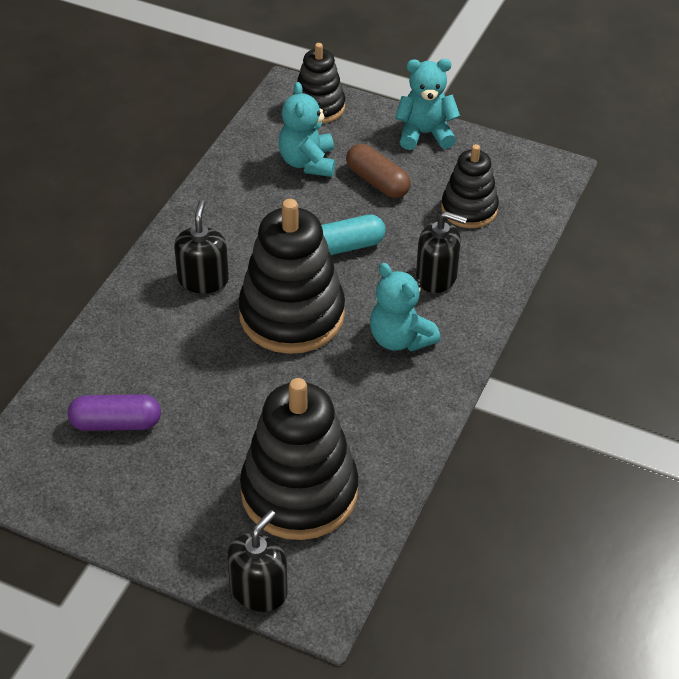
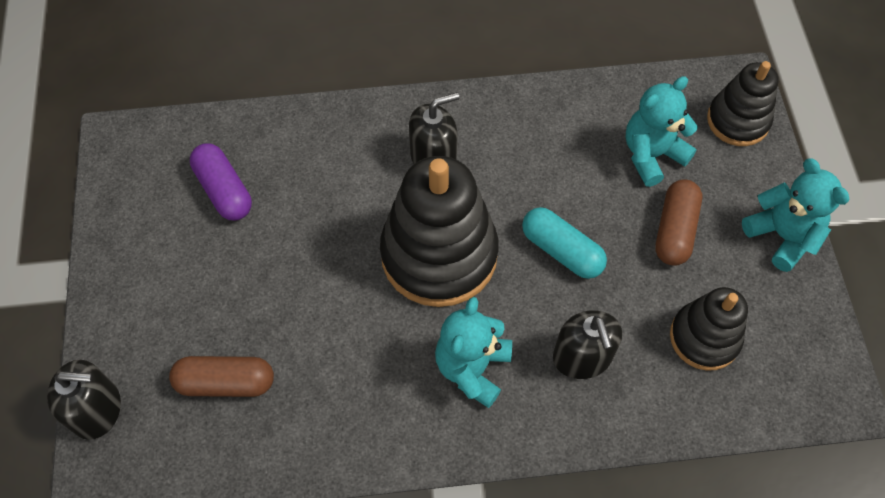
camera: 60 degrees right, 15 degrees up
black stacking toy [240,378,358,540] -> brown capsule [169,356,274,397]

